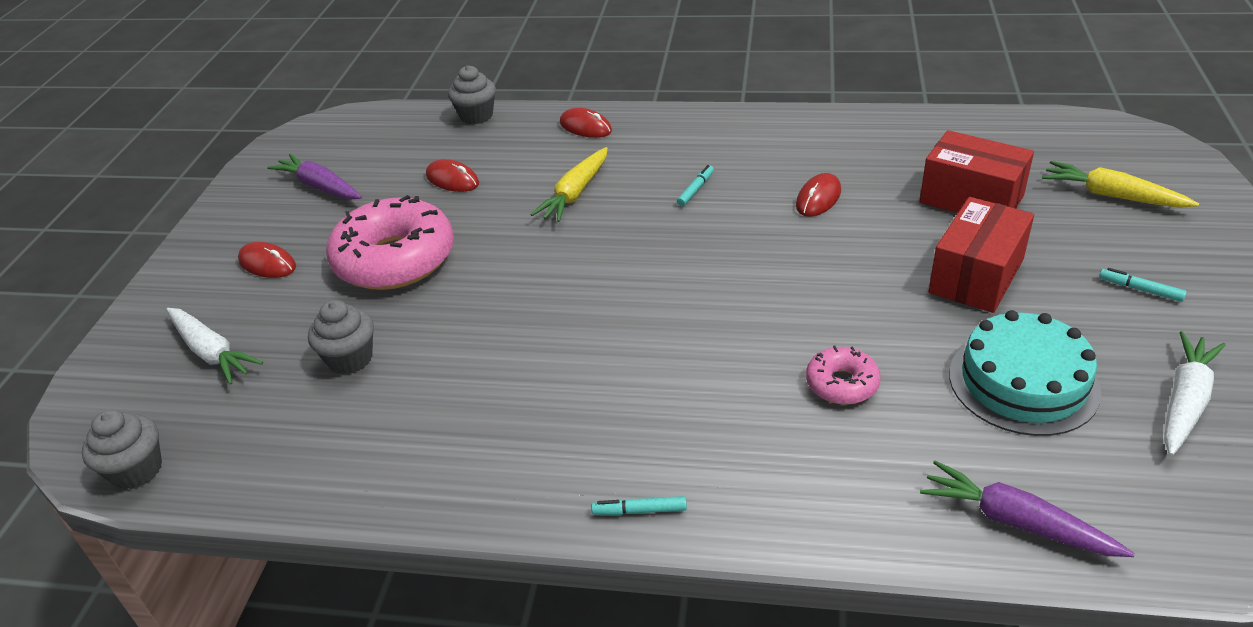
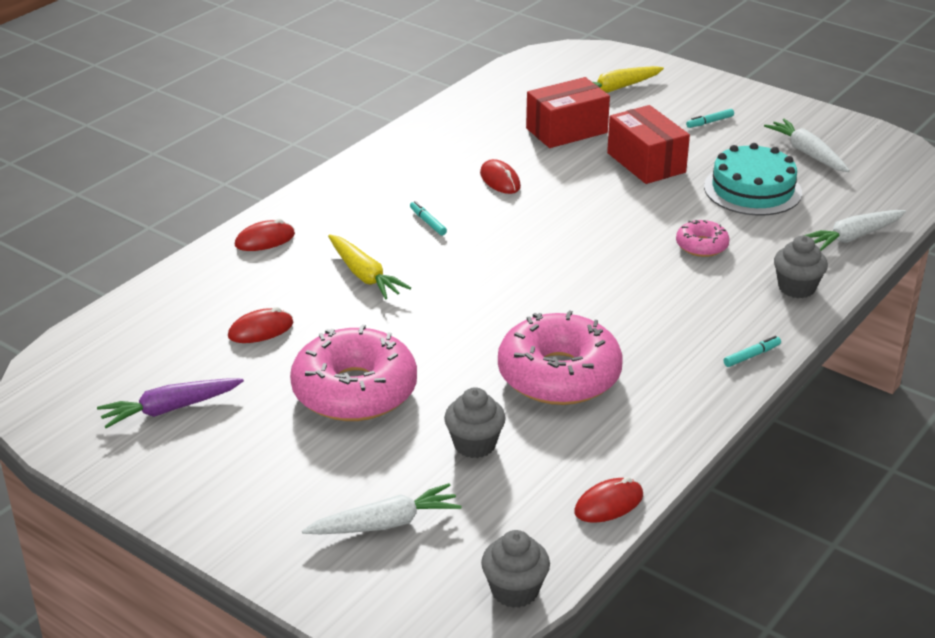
camera: 65 degrees left, 5 degrees down
red mouse [238,242,296,278] -> red mouse moved to [574,477,643,523]
grey cupcake [448,65,496,124] -> grey cupcake moved to [774,236,828,298]
turquoise marker [591,496,687,515] -> turquoise marker turned 150 degrees counterclockwise [724,336,781,367]
purple carrot [920,460,1135,557] -> white carrot [803,210,906,251]
none -> pink donut [498,310,623,405]

